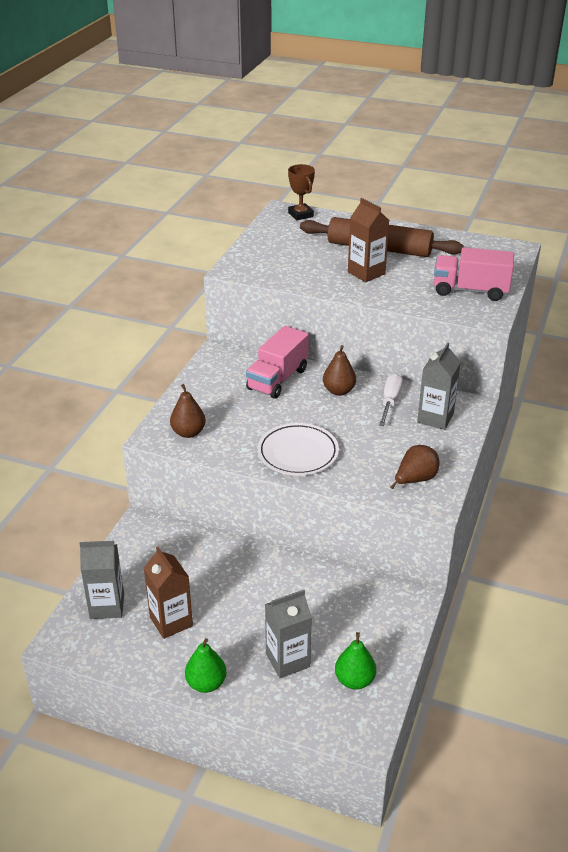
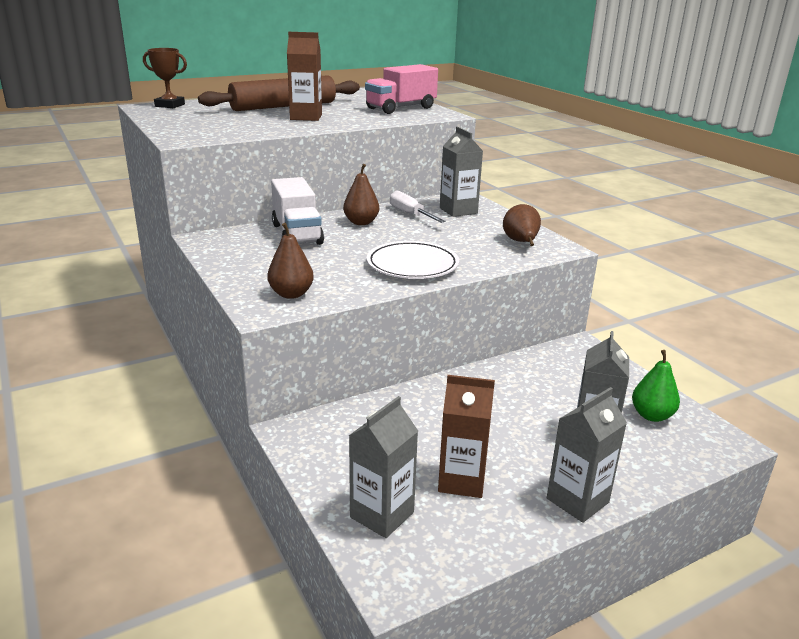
camera: 50 degrees left, 10 degrees down
green pear [185,638,227,693] -> grey carton [547,387,627,523]
pink truck [246,326,309,399] -> white truck [271,177,324,245]

